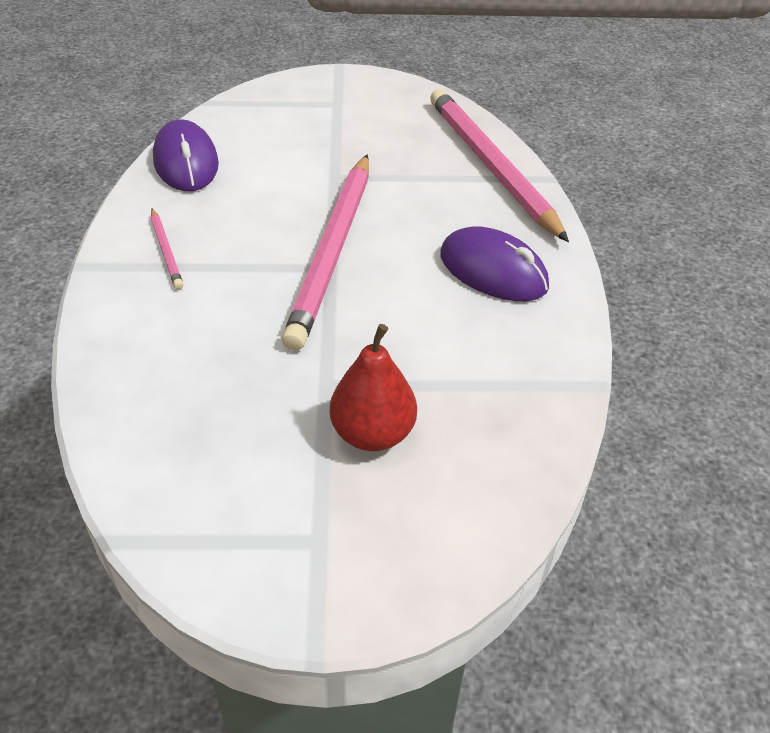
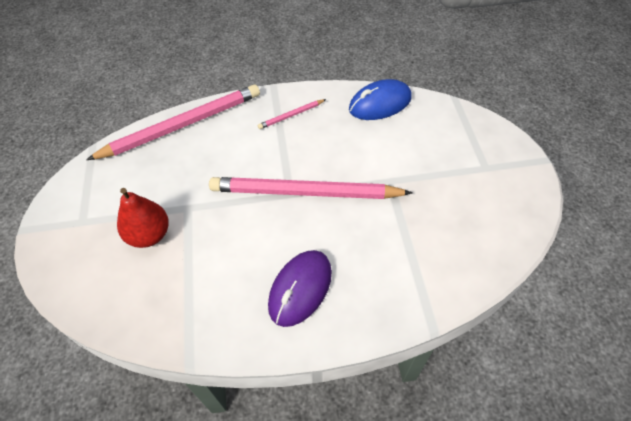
camera: 85 degrees right, 10 degrees up
purple mouse [153,119,219,191] -> blue mouse [349,79,412,120]
pink pencil [430,89,569,242] -> pink pencil moved to [86,84,260,160]

